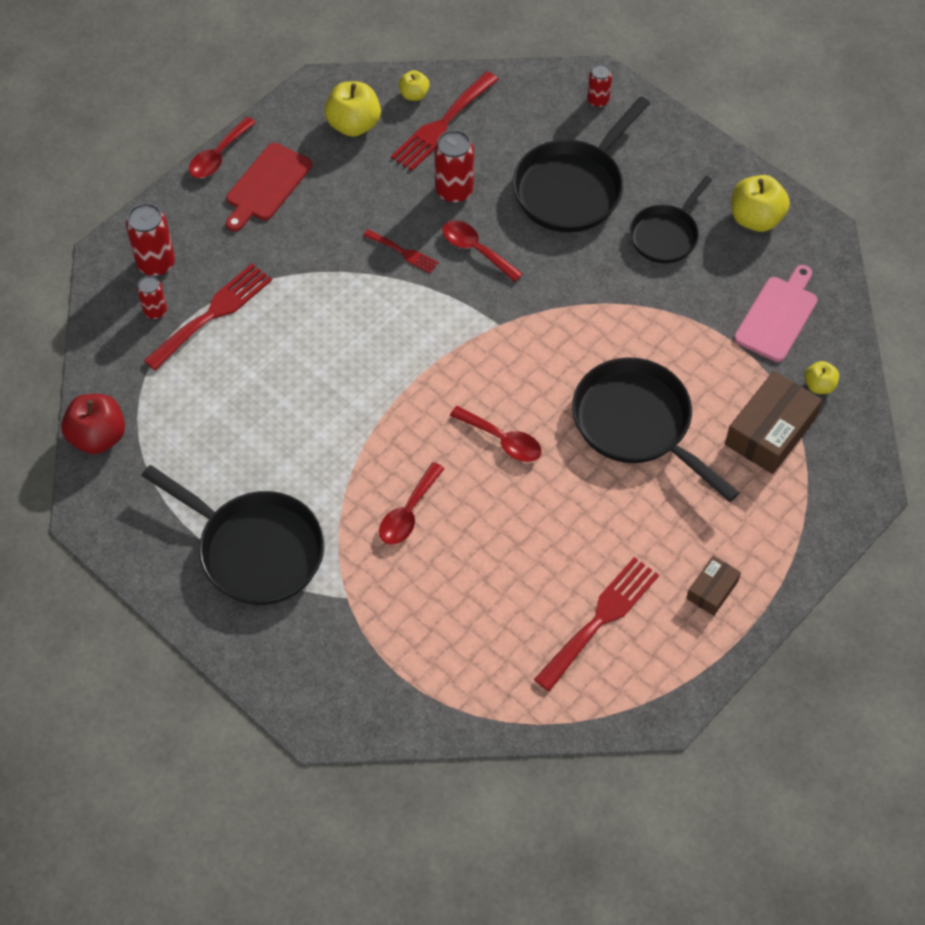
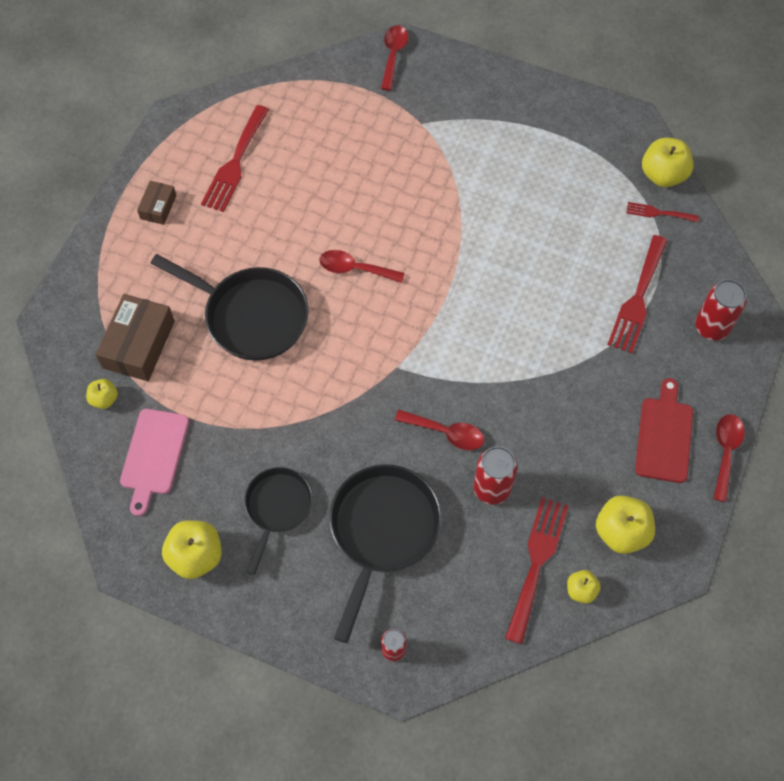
camera: 160 degrees right, 5 degrees up
red apple [61,394,125,454] -> yellow apple [642,138,694,187]
red can [137,276,167,319] -> none
black pan [142,465,325,605] -> none
red fork [363,230,439,273] -> red fork moved to [626,202,699,222]
red spoon [379,462,445,545] -> red spoon moved to [381,25,408,91]

